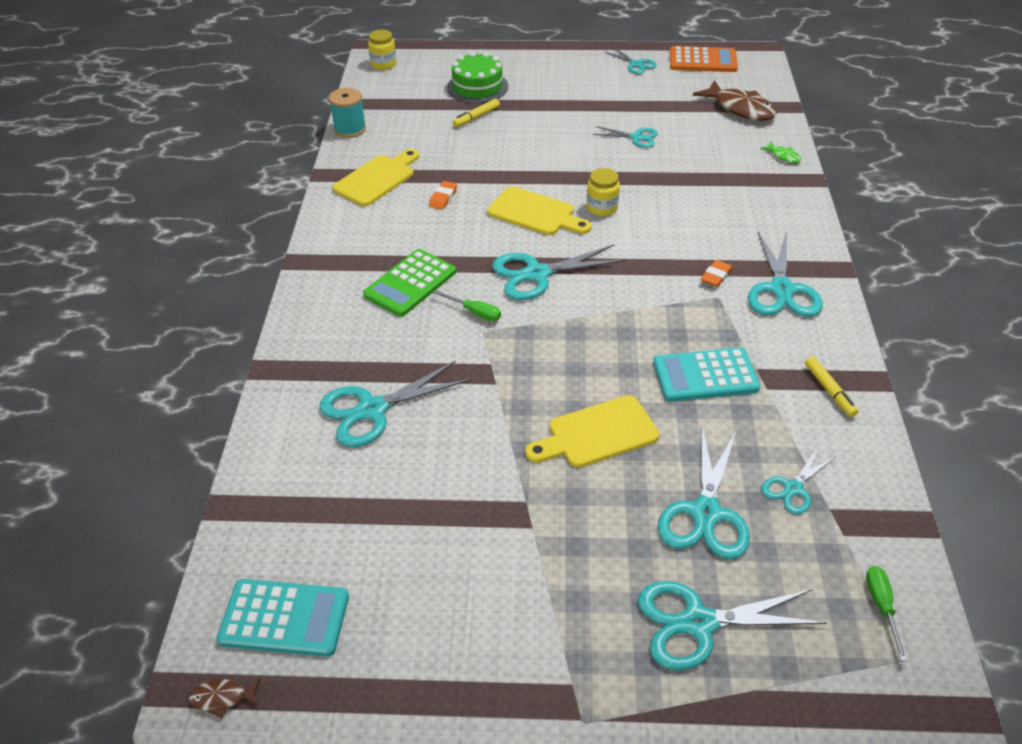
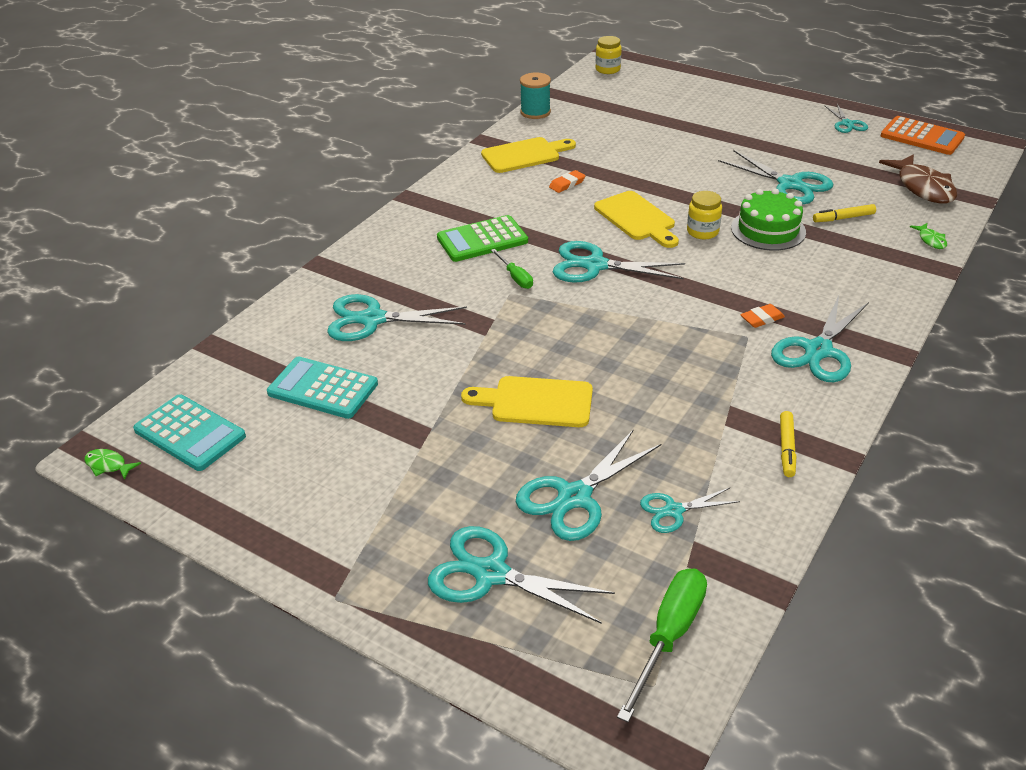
camera: 30 degrees right, 5 degrees down
brown fish [189,678,261,718] -> green fish [84,449,141,480]
green cake [447,52,508,103] -> green cake moved to [731,188,806,251]
yellow marker [453,99,500,127] -> yellow marker moved to [813,204,876,222]
turquoise scissors [593,126,658,148] -> turquoise scissors [718,150,833,204], size x1.75
turquoise calculator [653,347,760,402] -> turquoise calculator moved to [267,356,378,419]
green screwdriver [866,566,908,661] -> green screwdriver [617,569,707,722], size x1.74

